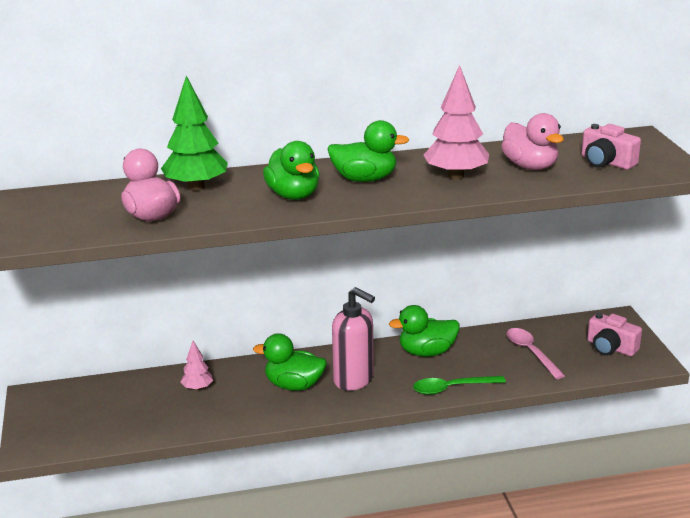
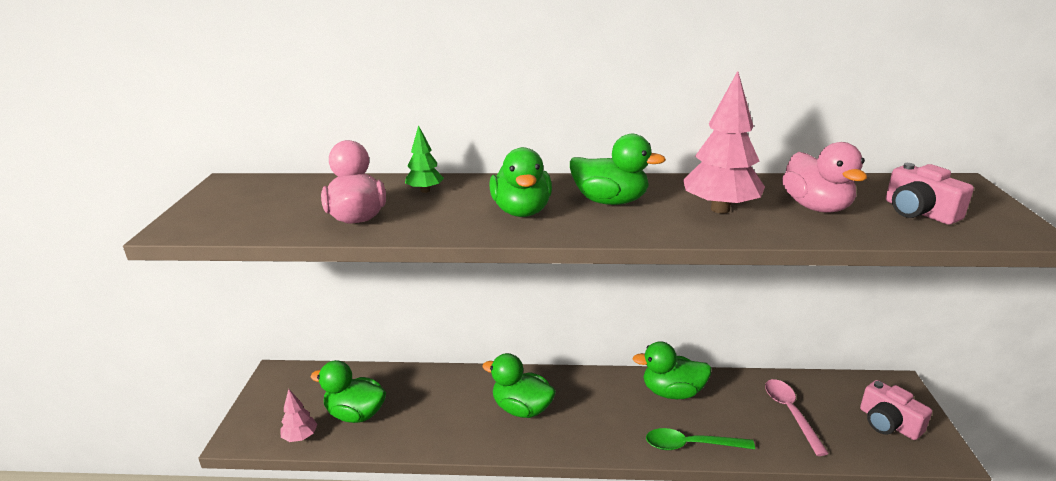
camera: 15 degrees right, 0 degrees up
green tree [161,76,228,191] -> green tree [405,125,444,193], size x0.54
pink tree [181,341,213,391] -> pink tree moved to [281,389,317,442]
pink soap dispenser [332,287,375,391] -> none
none -> green duck [310,360,386,423]

